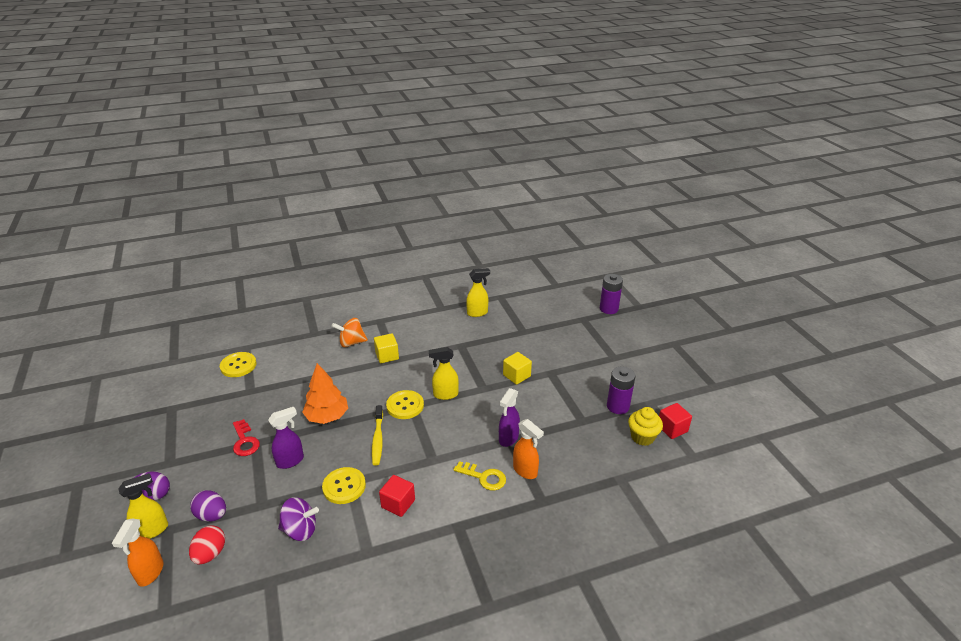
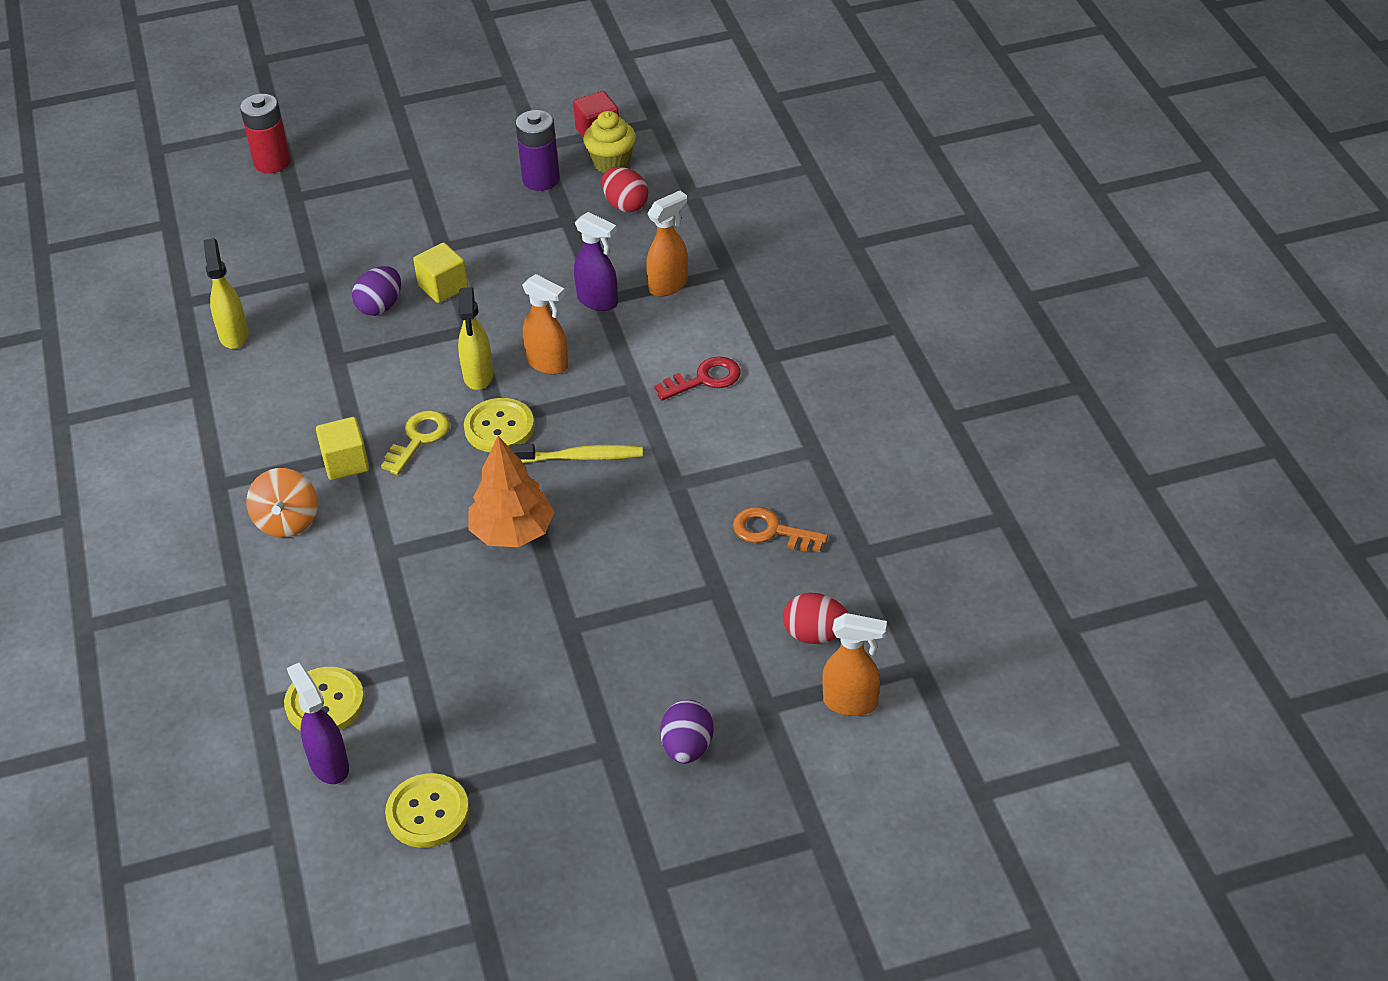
camera: 85 degrees left, 10 degrees up
yellow spray bottle [118,473,168,539] -> none
purple egg [190,490,226,522] -> purple egg moved to [352,266,401,316]
red key [233,419,260,456] -> red key moved to [654,356,740,401]
purple spray bottle [268,407,304,469] -> purple spray bottle moved to [287,663,349,784]
purple spinning top [278,497,319,541] -> orange key [733,507,828,552]
yellow button [322,467,366,504] -> yellow button moved to [385,773,469,848]
red cube [379,475,415,517] -> none
yellow key [453,461,506,491] -> yellow key moved to [381,410,450,475]
purple battery [600,274,623,314] -> red battery [240,94,291,173]
none -> orange spray bottle [522,274,568,375]
none -> red egg [602,167,648,212]

